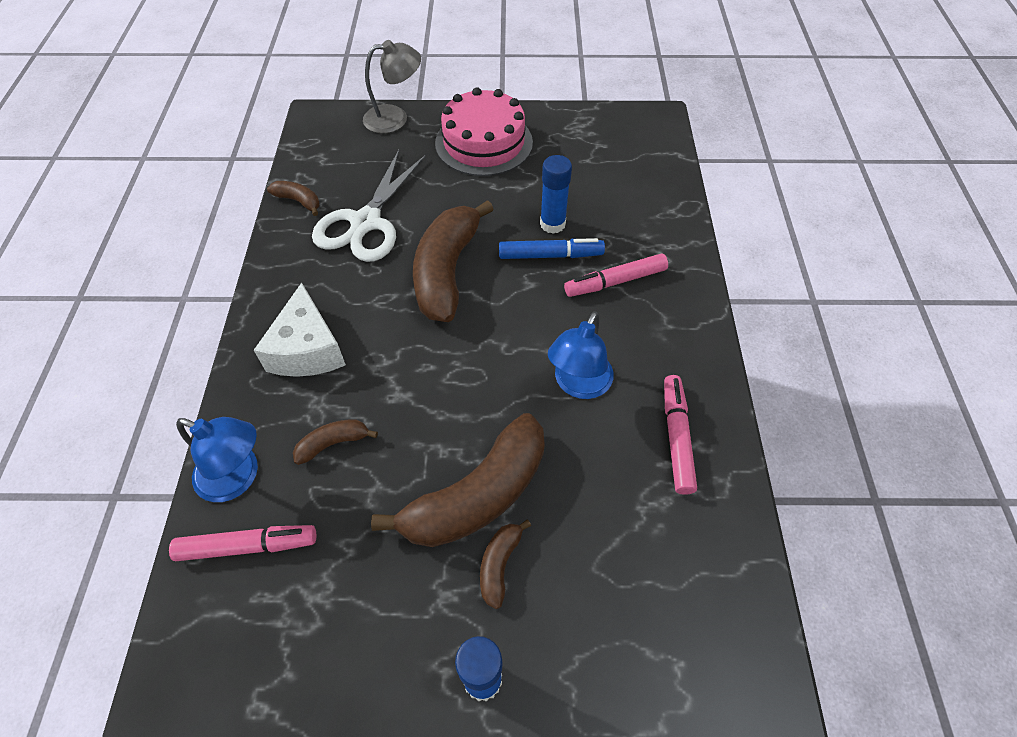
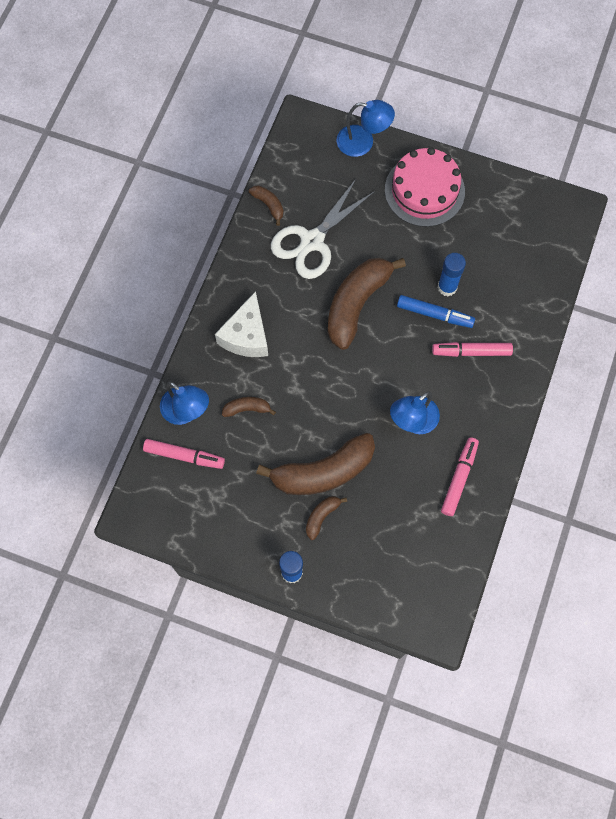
camera: 20 degrees right, 15 degrees up
grey lamp [363,40,421,133] -> blue lamp [337,100,395,157]

